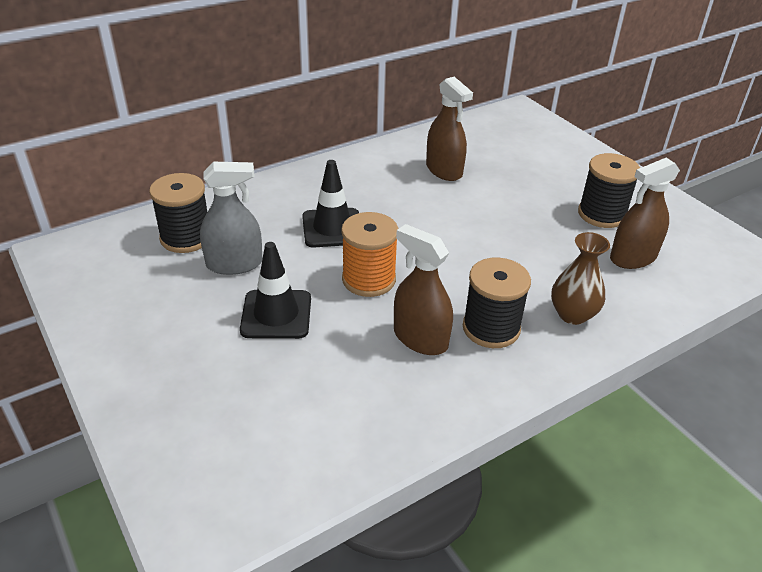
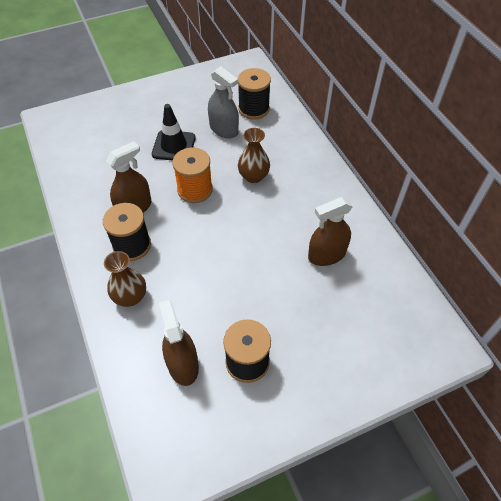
camera: 100 degrees right, 15 degrees up
grey spray bottle [200,162,263,275] -> grey spray bottle turned 45 degrees counterclockwise [208,66,239,138]
black traffic cone [302,160,359,247] -> brown vase [238,128,270,183]

